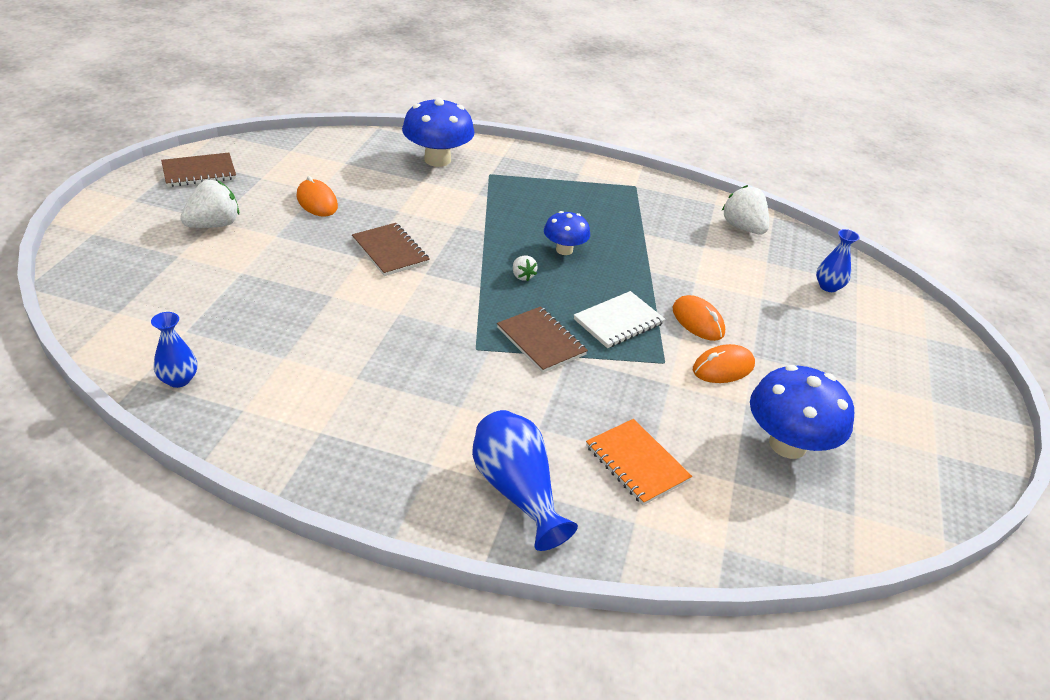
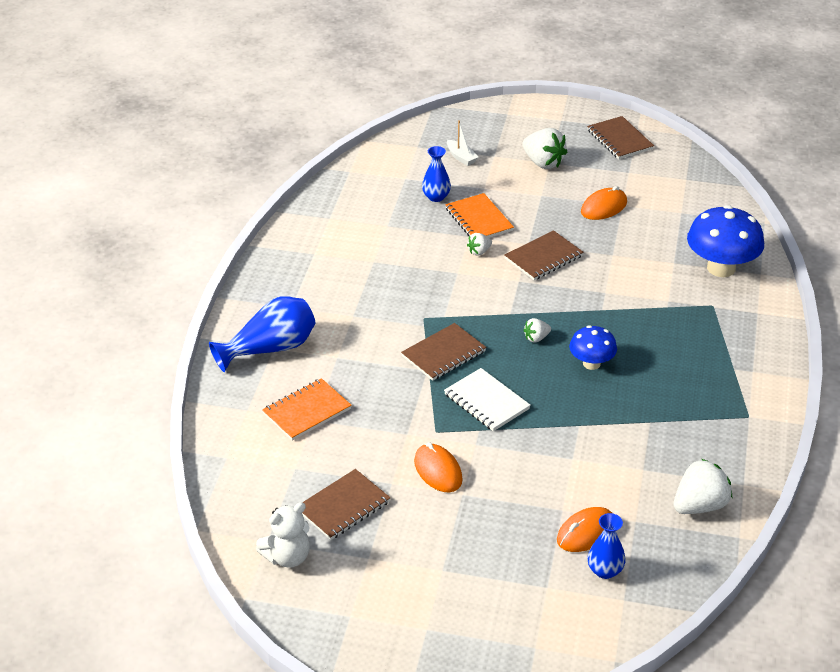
camera: 90 degrees right, 0 degrees up
blue vase [151,312,197,388] -> blue vase moved to [422,146,451,202]
orange mouse [673,295,725,341] -> orange mouse moved to [557,507,612,552]
blue mushroom [750,365,854,459] -> brown notebook [302,469,391,540]
none -> white teddy bear [256,502,310,568]
none -> orange notebook [445,193,514,238]
none -> white boat [447,120,478,166]
none -> white strawberry [467,233,492,256]

